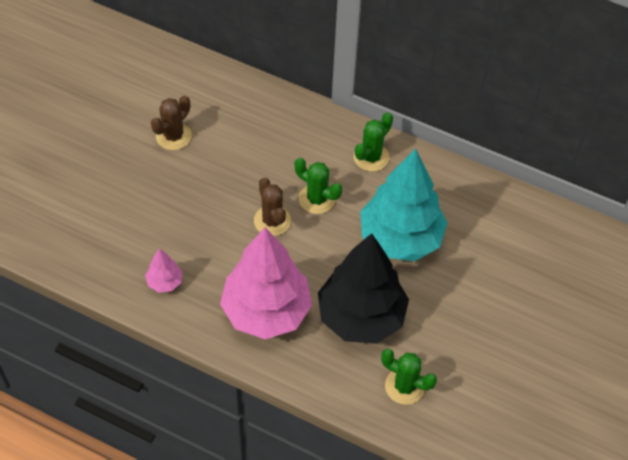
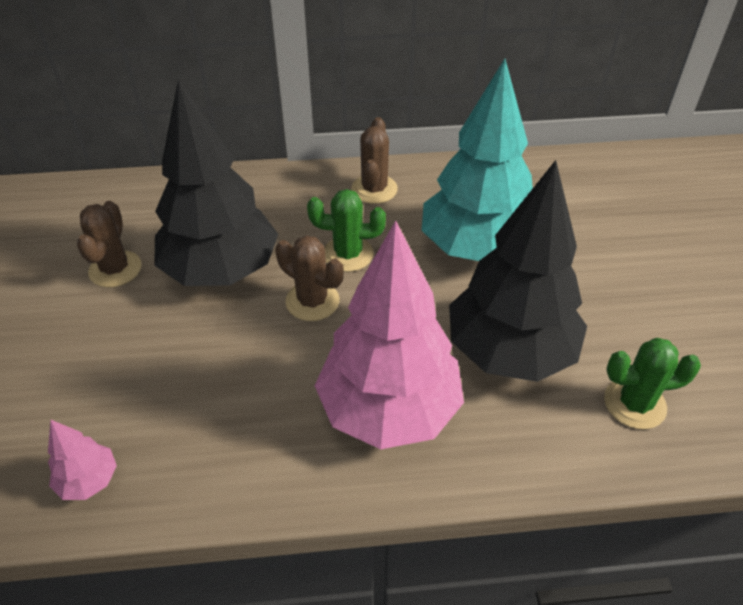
camera: 30 degrees left, 10 degrees down
pink tree [145,249,182,293] -> pink tree moved to [48,420,117,500]
green cactus [354,112,393,172] -> brown cactus [351,117,398,204]
none -> black tree [154,79,278,286]

